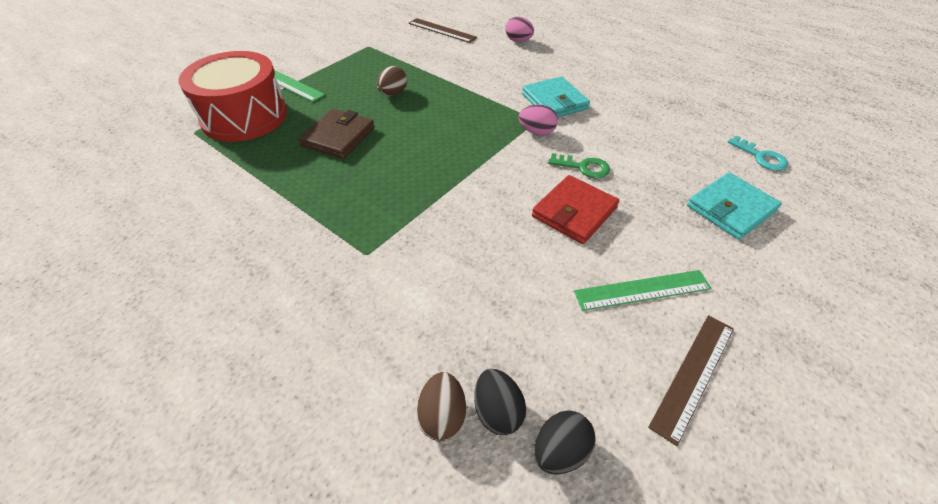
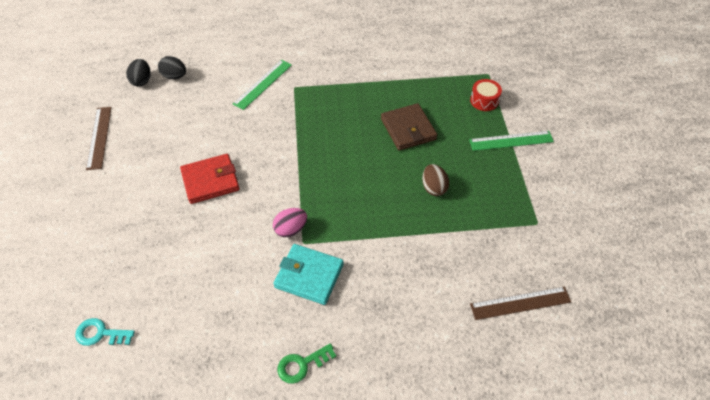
camera: 135 degrees right, 5 degrees up
red drum [178,51,287,142] -> red drum [470,79,502,111], size x0.42
brown egg [416,372,466,441] -> none
pink egg [505,16,534,42] -> none
red wallet [532,175,619,244] -> red wallet turned 75 degrees clockwise [180,154,240,204]
green key [548,153,610,179] -> green key moved to [277,343,336,384]
green ruler [574,270,712,311] -> green ruler moved to [233,60,292,110]
turquoise wallet [687,172,782,240] -> none

